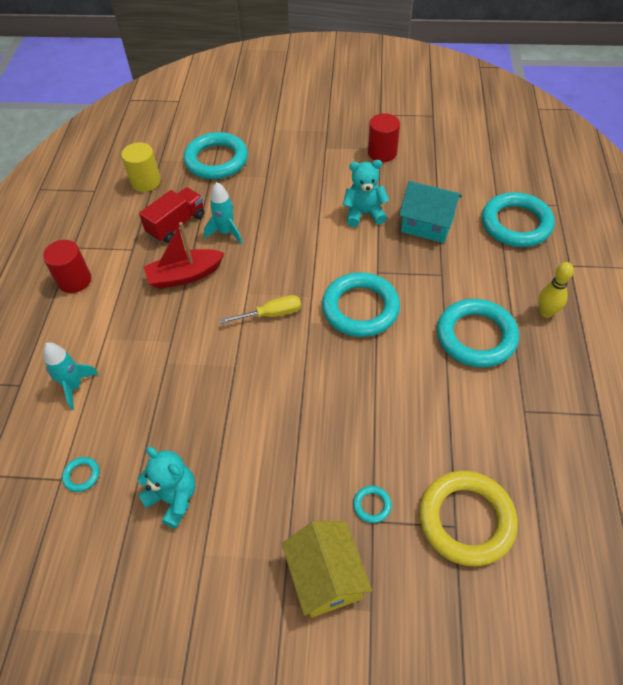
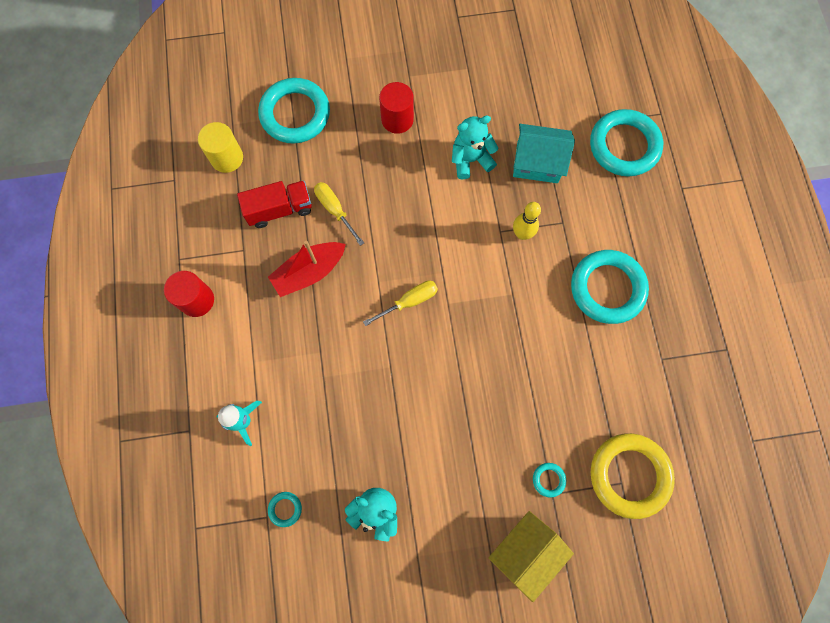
camera: 15 degrees left, 20 degrees up
red truck [139,187,205,243] -> red truck turned 45 degrees clockwise [237,181,312,228]
turquoise rocket [204,182,242,244] -> yellow screwdriver [314,182,364,246]
yellow house [282,521,372,618] -> yellow house turned 75 degrees clockwise [488,511,574,602]
turquoise ring [322,272,400,337] -> none
red cylinder [368,113,400,162] -> red cylinder moved to [379,82,414,134]
yellow bowling pin [538,262,574,318] -> yellow bowling pin moved to [513,202,541,240]

